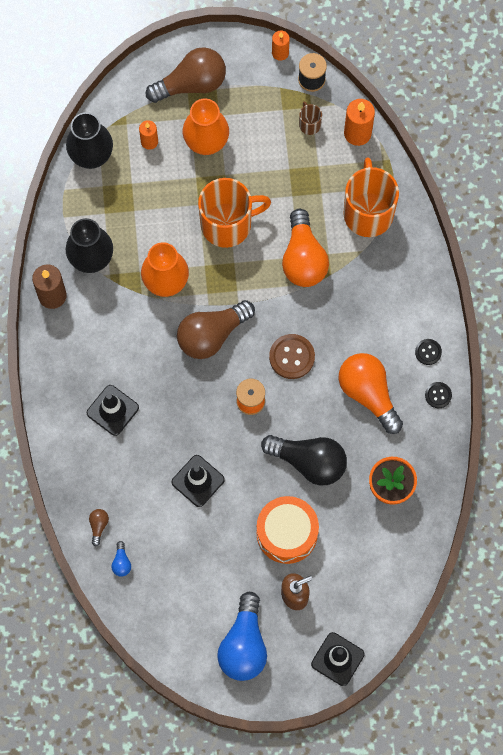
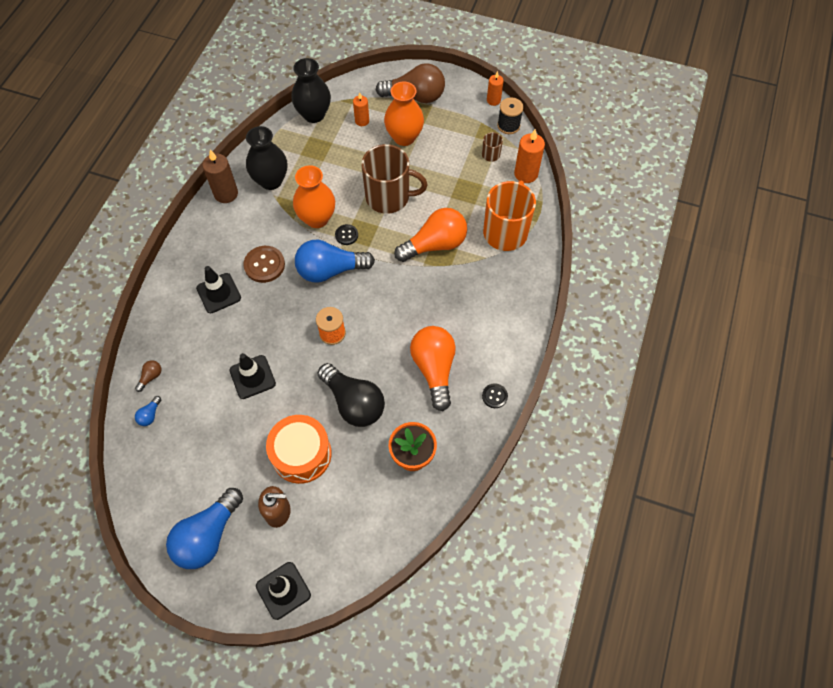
camera: 25 degrees right, 10 degrees down
brown light bulb [177,300,255,359] -> blue light bulb [295,240,375,283]
orange mug [198,178,271,248] -> brown mug [361,144,428,214]
brown button [269,334,315,379] -> brown button moved to [243,246,285,283]
orange light bulb [282,209,329,287] -> orange light bulb turned 135 degrees counterclockwise [394,208,467,262]
black button [415,339,442,365] -> black button moved to [335,224,358,245]

